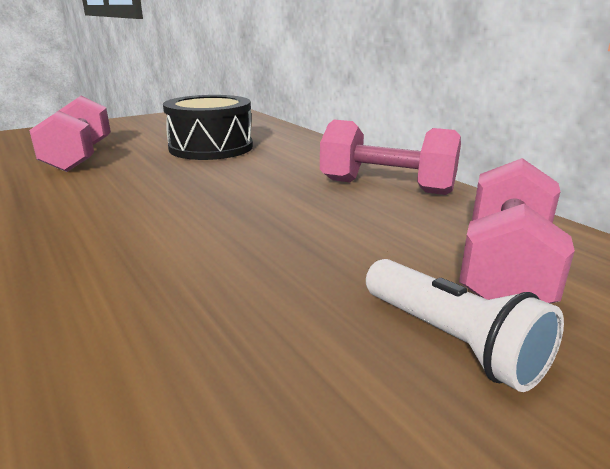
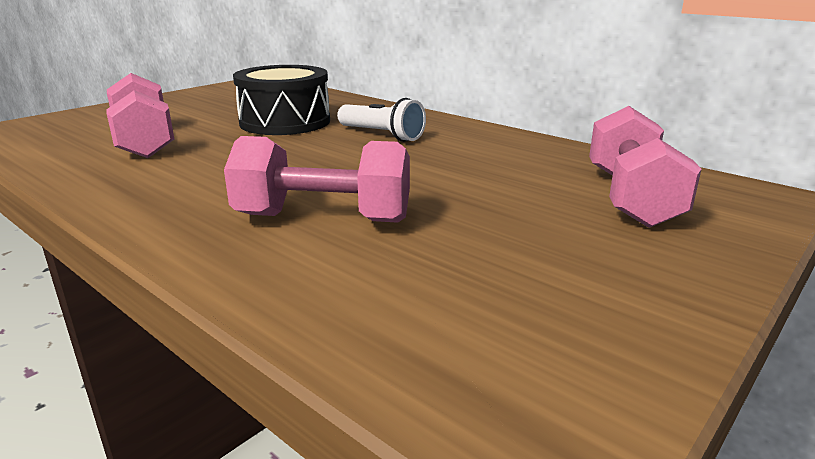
camera: 15 degrees left, 0 degrees up
pink dumbbell [320,120,461,195] -> pink dumbbell moved to [224,136,410,223]
white flashlight [366,259,564,392] -> white flashlight moved to [337,98,426,142]

